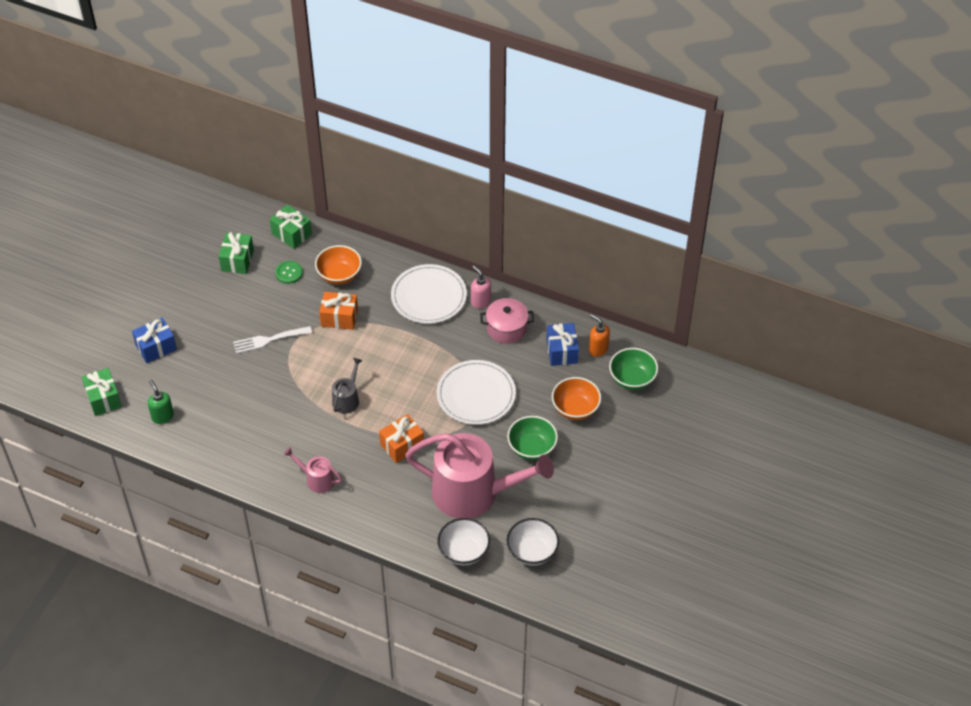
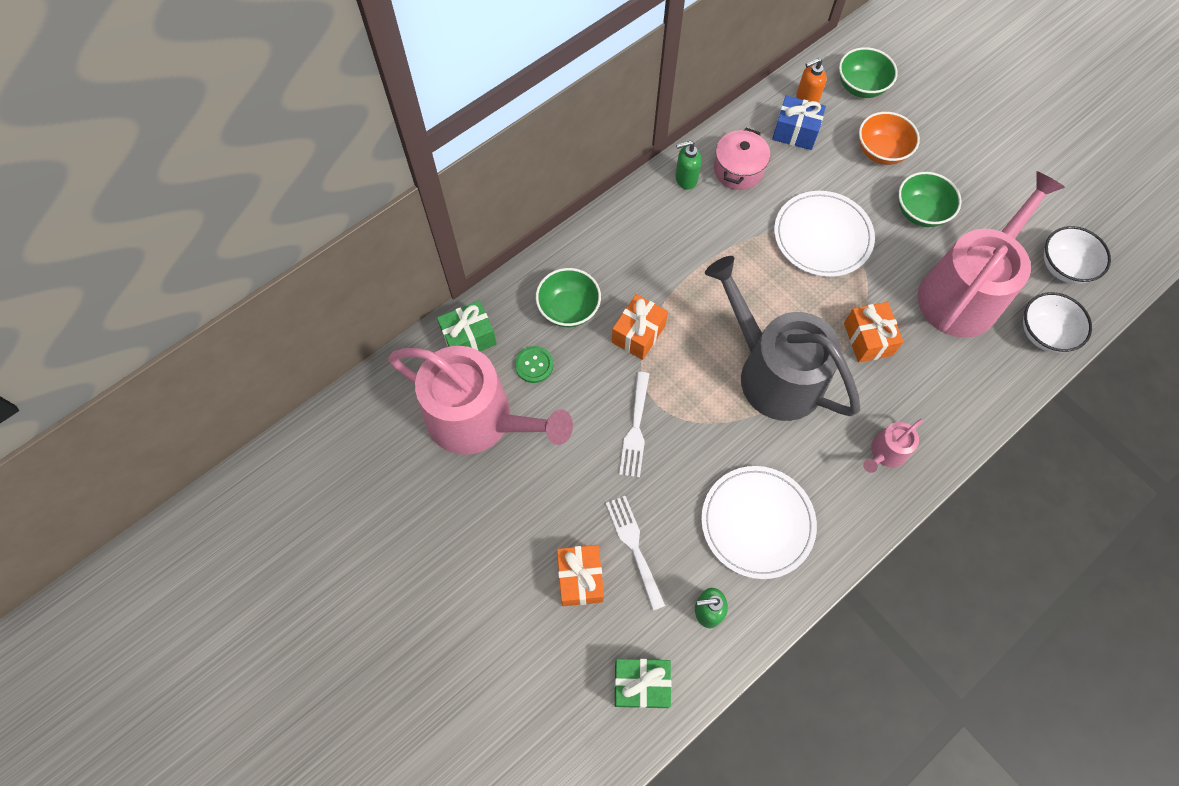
camera: 65 degrees left, 15 degrees up
blue gift [132,318,177,363] -> orange gift [557,545,604,606]
green gift [219,232,254,274] -> pink watering can [388,346,573,455]
orange bowl [315,245,362,285] -> green bowl [536,268,601,327]
grey watering can [332,358,363,414] -> grey watering can [705,256,860,421], size x2.32
white plate [391,264,467,324] -> white plate moved to [701,466,817,579]
pink soap dispenser [471,265,491,308] -> green soap dispenser [675,140,702,190]
none -> white fork [606,496,665,611]

